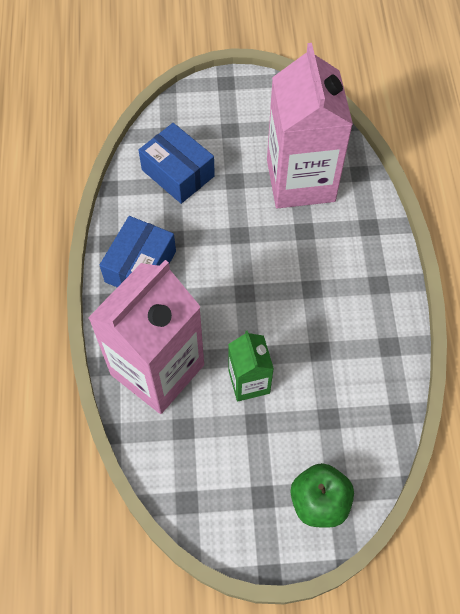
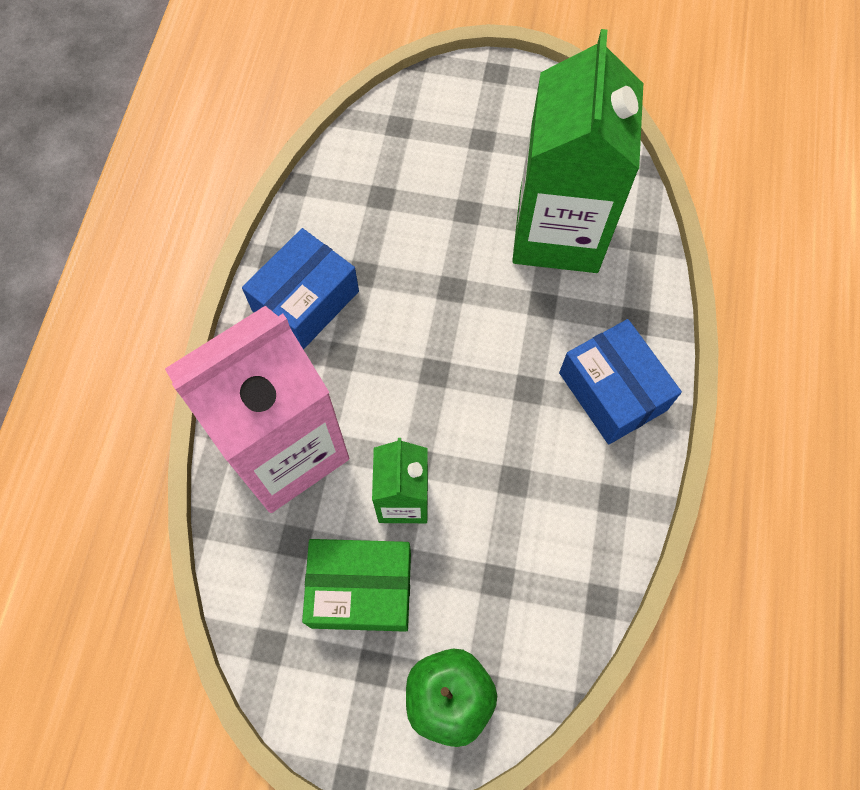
camera: 15 degrees right, 5 degrees up
blue box [138,123,215,204] -> blue box moved to [559,319,682,444]
pink carton [267,43,353,208] -> green carton [512,29,643,273]
none -> green box [302,539,411,632]

